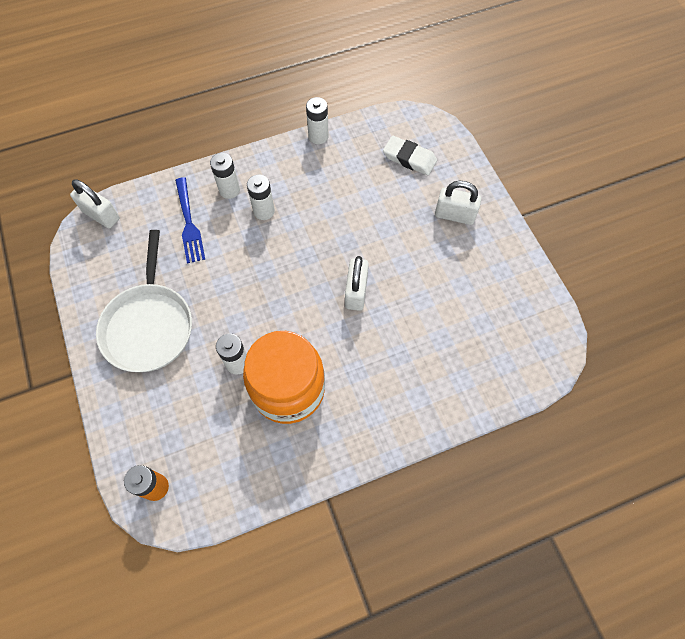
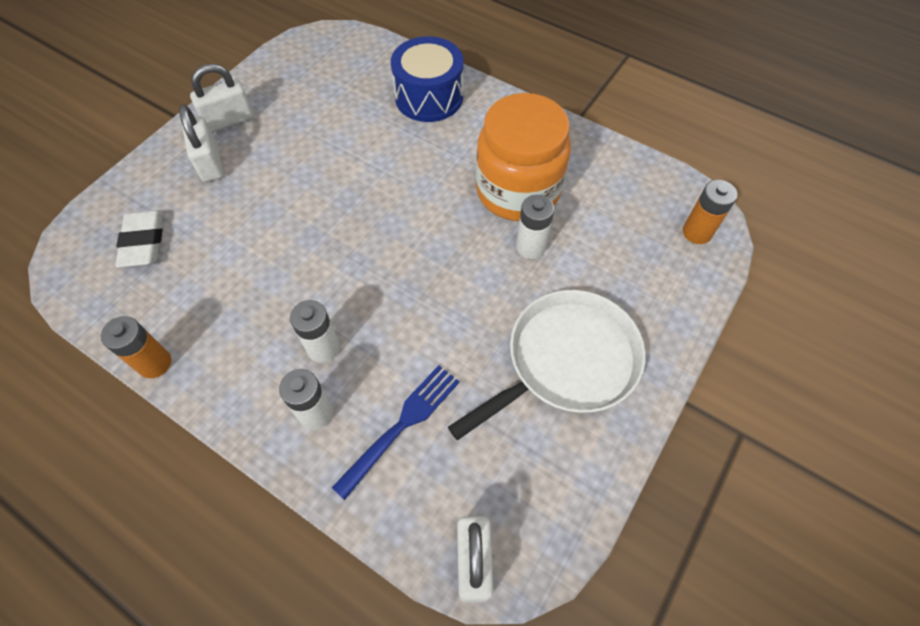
camera: 125 degrees left, 5 degrees down
white battery [306,97,328,144] -> orange battery [101,316,171,378]
white padlock [345,256,369,311] -> white padlock moved to [190,64,254,132]
none -> blue drum [391,36,463,122]

